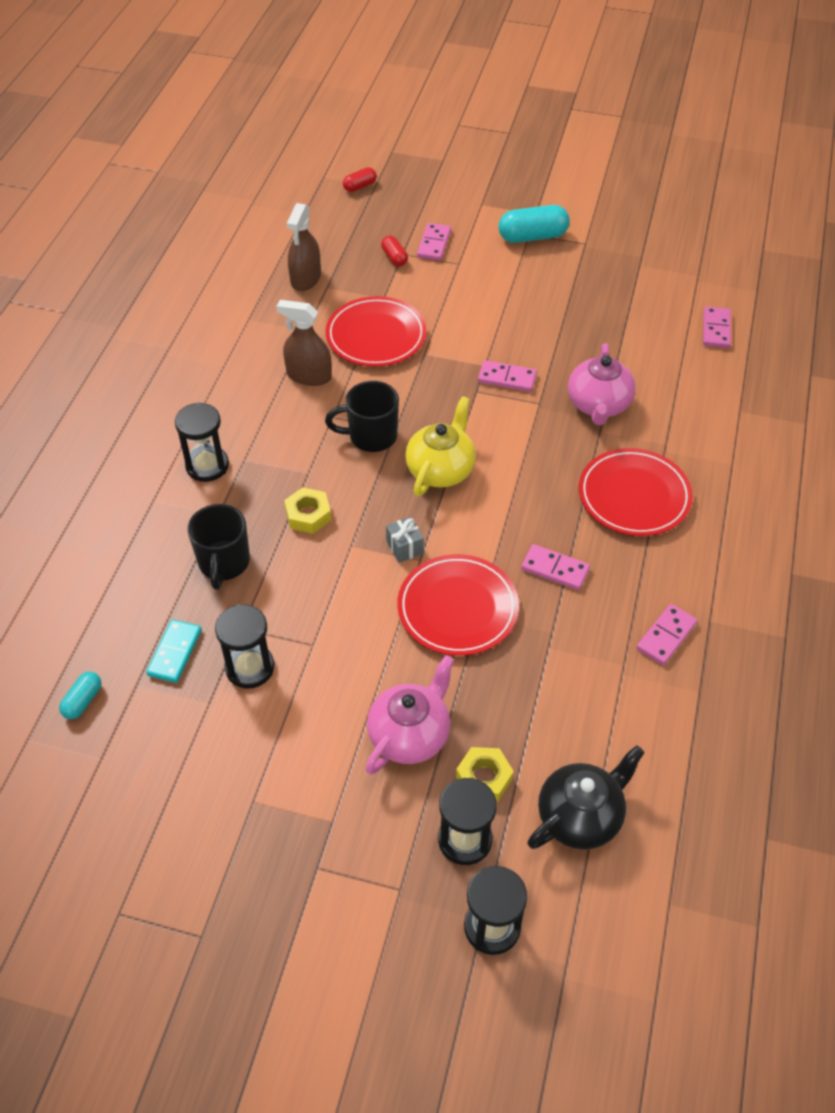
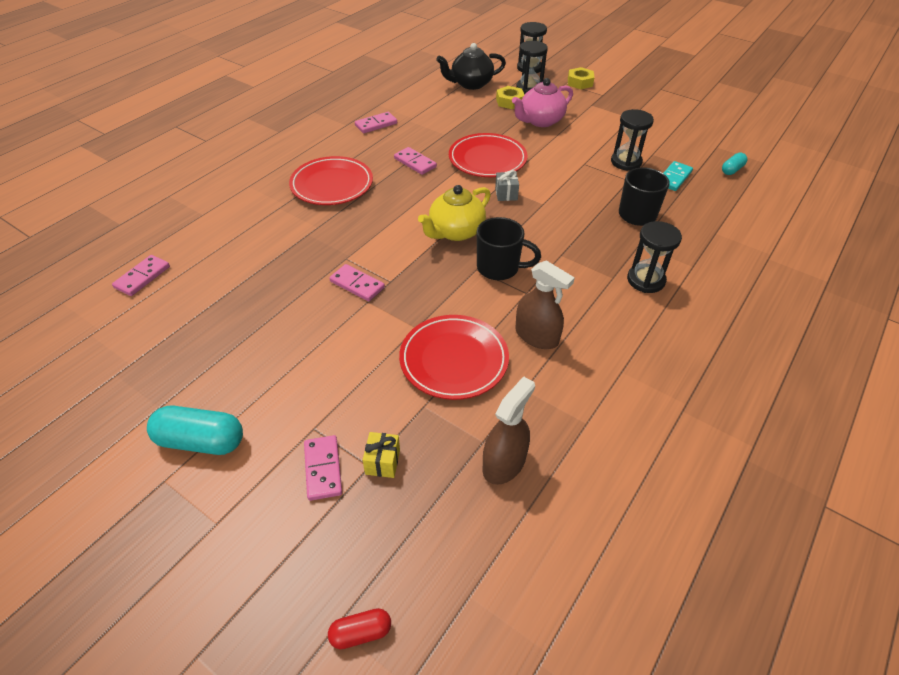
camera: 160 degrees left, 5 degrees down
yellow nut [284,487,331,534] -> yellow nut moved to [568,67,594,89]
red capsule [381,235,408,266] -> yellow gift [363,432,400,478]
pink domino [417,223,451,261] -> pink domino turned 45 degrees counterclockwise [304,435,342,501]
pink teapot [568,343,636,425] -> none

